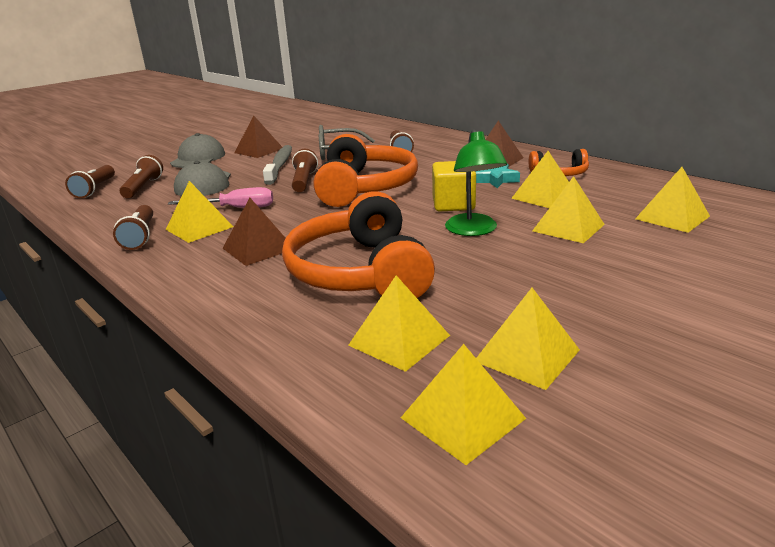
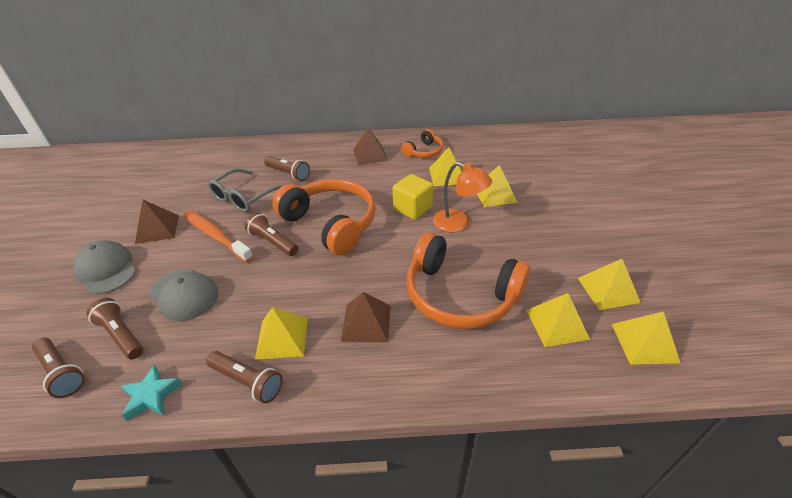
camera: 50 degrees left, 15 degrees up
pink screwdriver [168,187,273,208] -> none
grey toothbrush [263,145,292,185] -> orange toothbrush [184,211,253,263]
green lamp [445,129,507,236] -> orange lamp [433,162,492,232]
turquoise star [476,164,520,188] -> turquoise star moved to [121,365,182,421]
yellow pyramid [635,167,710,233] -> none

